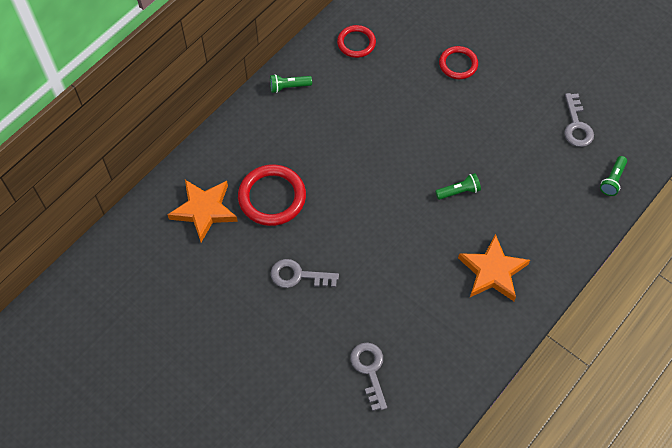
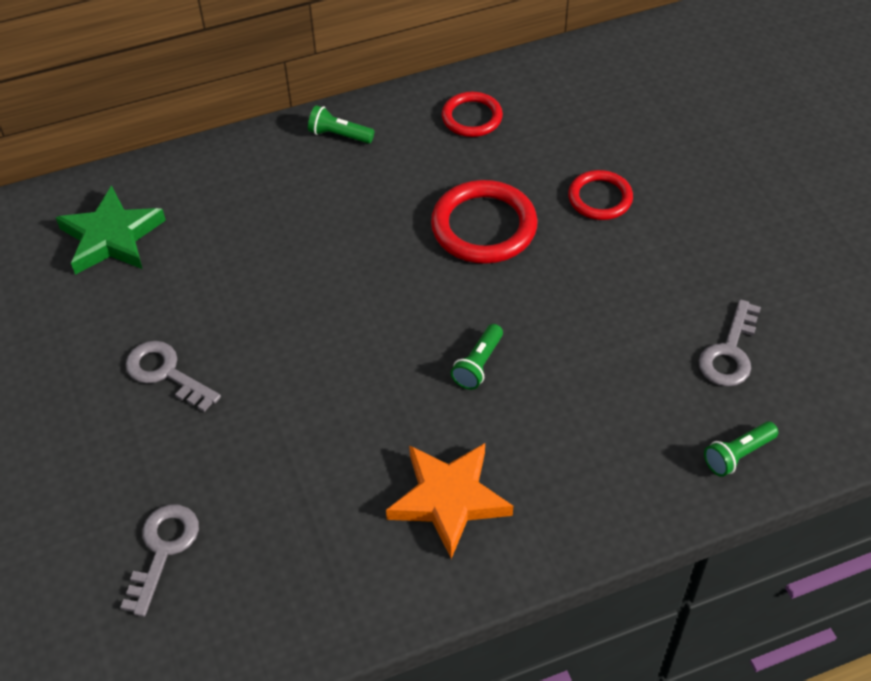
camera: 30 degrees right, 10 degrees down
orange star [167,180,238,242] -> green star [55,185,166,275]
red ring [238,164,306,226] -> red ring moved to [431,180,538,264]
green flashlight [435,173,481,200] -> green flashlight turned 105 degrees clockwise [451,324,503,390]

